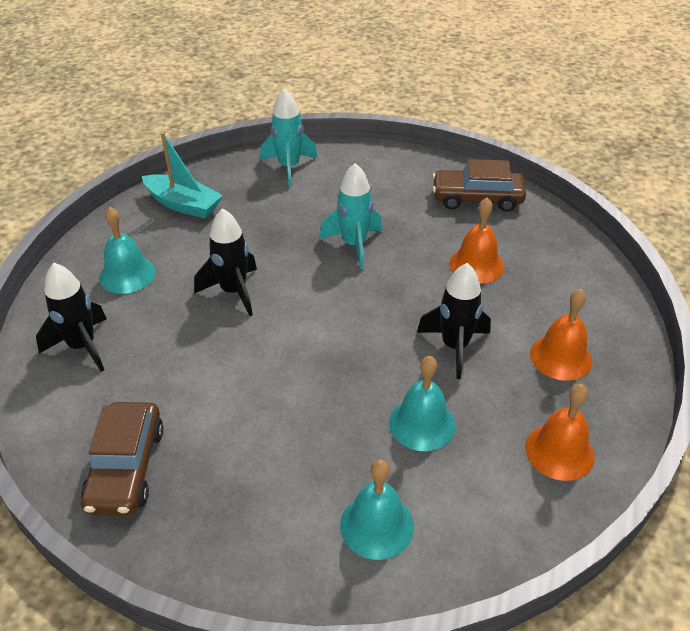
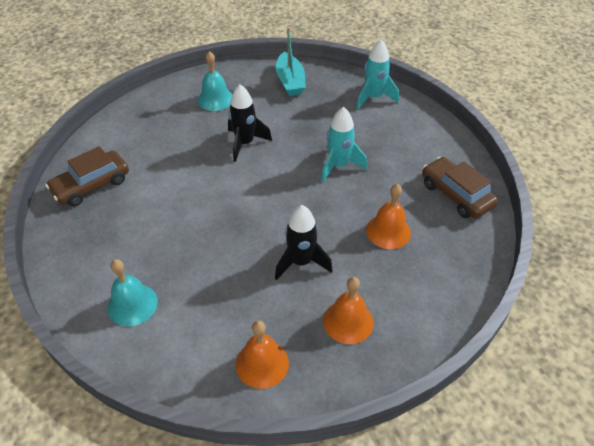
camera: 50 degrees right, 5 degrees up
black rocket [36,263,107,372] -> none
turquoise bell [389,356,455,451] -> none

